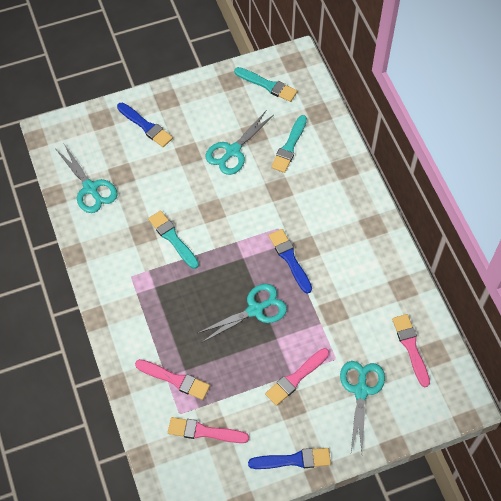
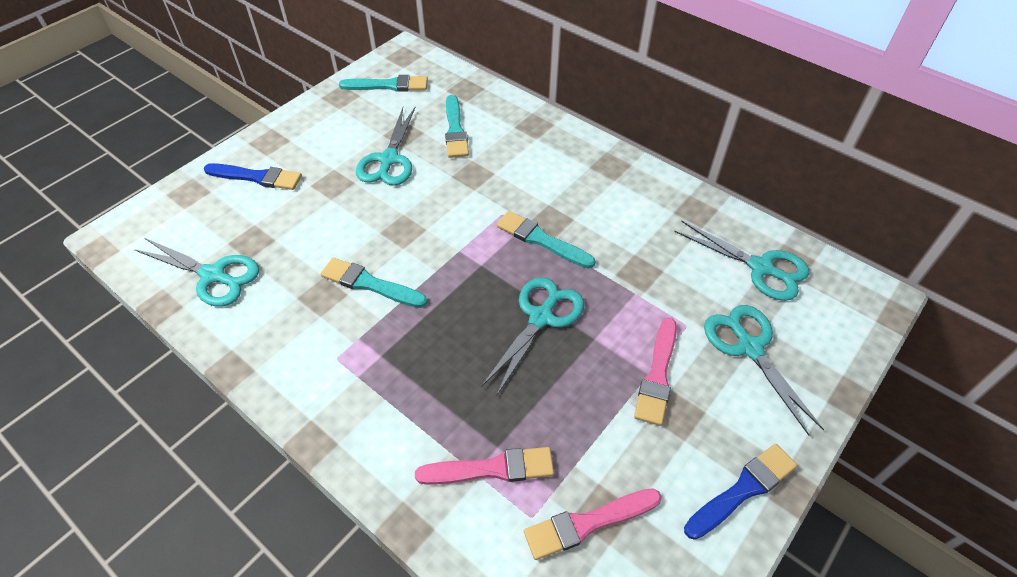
camera: 30 degrees left, 10 degrees down
blue brush [269,229,312,294] -> turquoise brush [496,211,595,269]
pink brush [392,314,430,387] -> turquoise scissors [674,220,809,301]

